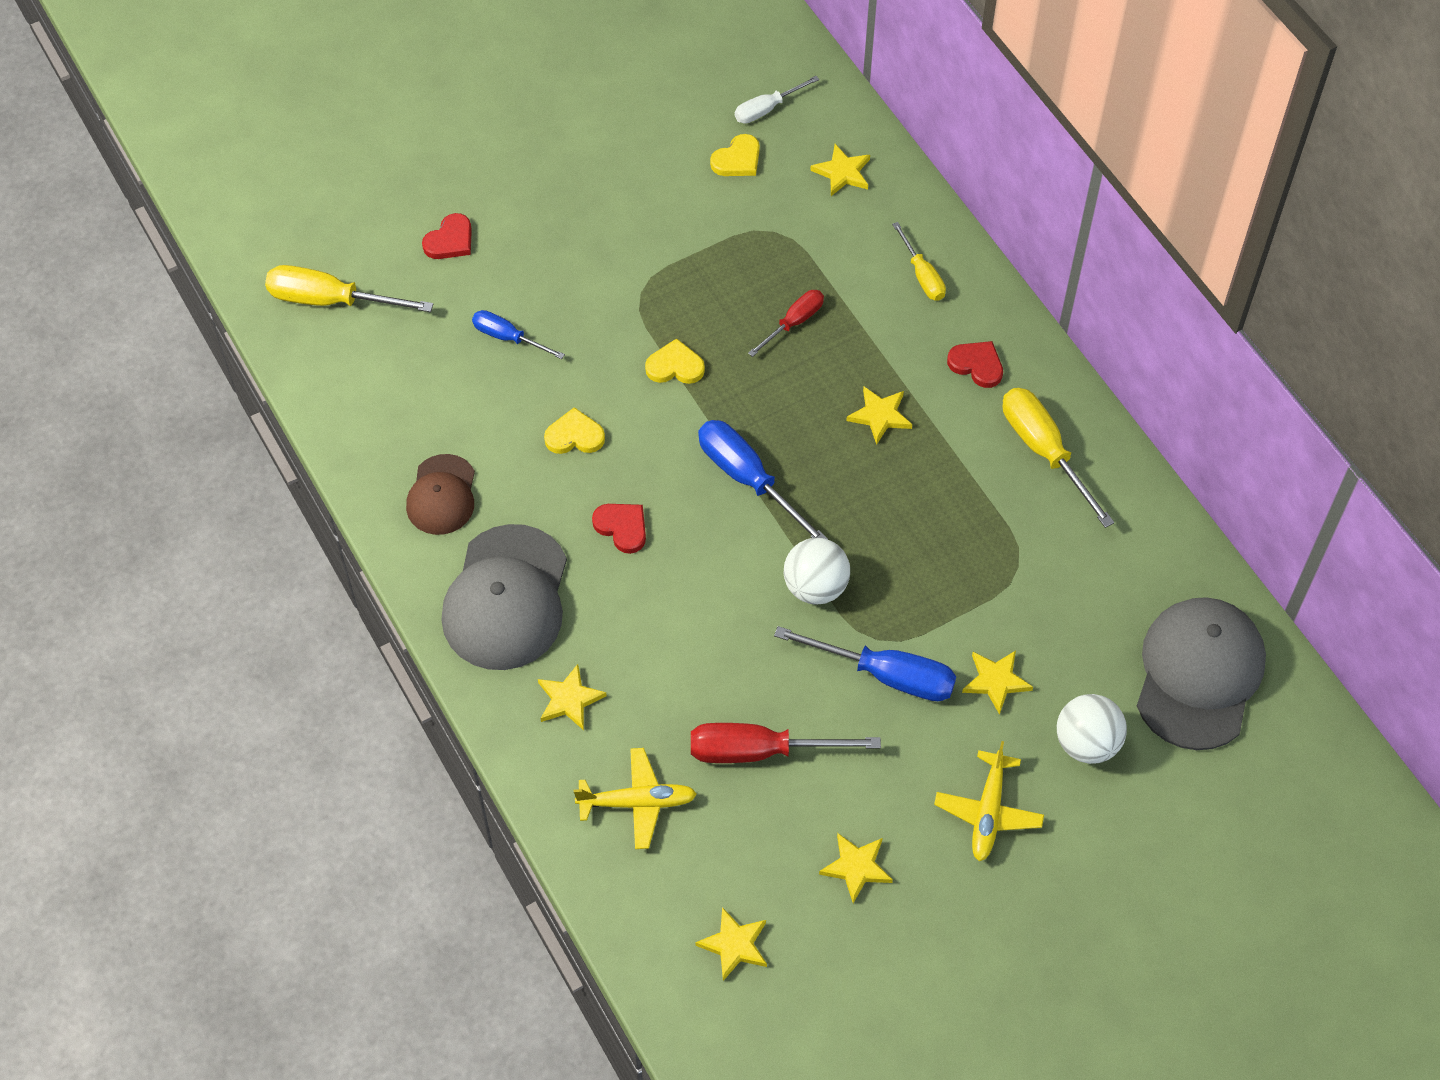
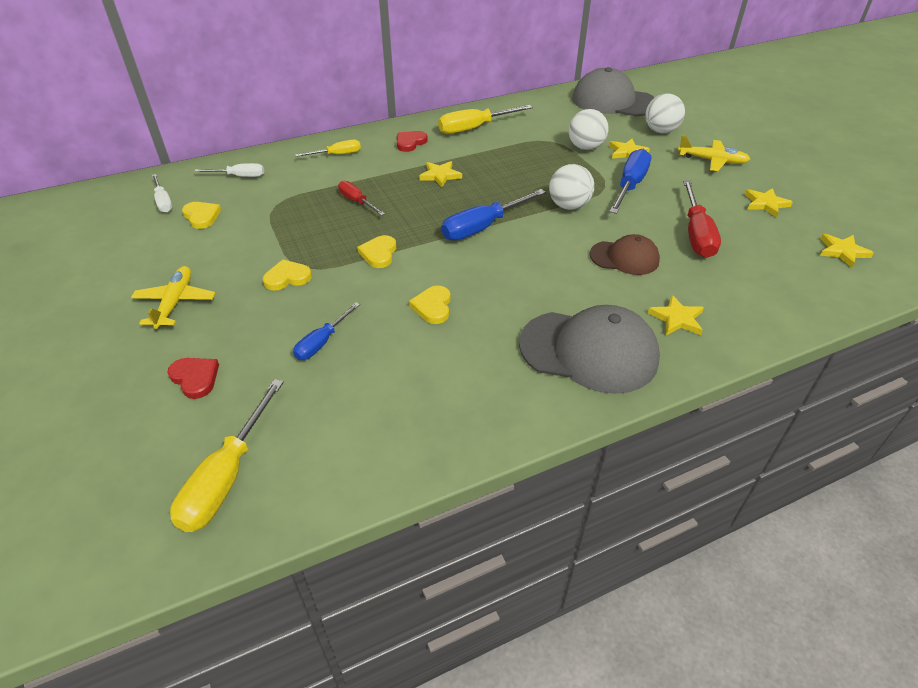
camera: 85 degrees left, 15 degrees down
brown cap [406,454,475,535] -> brown cap moved to [590,234,660,275]
yellow plane [574,748,697,849] -> yellow plane moved to [131,266,215,329]
red heart [592,504,646,554] -> none
yellow star [810,144,870,196] -> white screwdriver [195,163,264,177]
none -> yellow heart [263,260,312,291]
none -> white ball [569,109,608,150]

